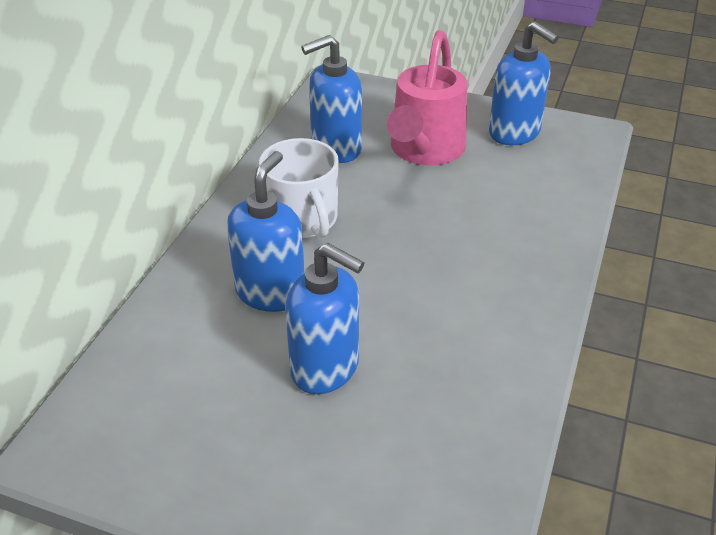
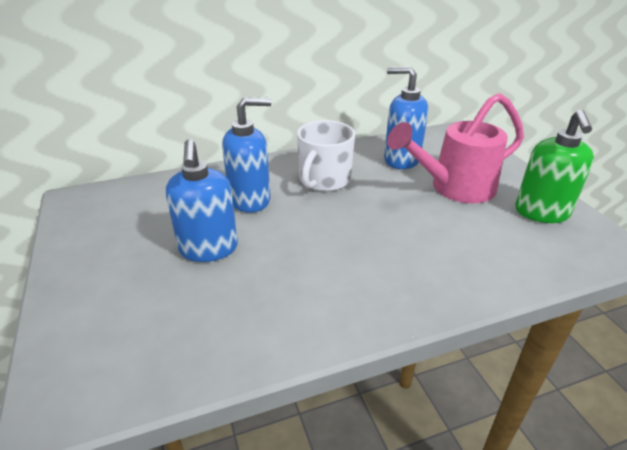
camera: 50 degrees right, 5 degrees down
blue soap dispenser [489,21,559,145] -> green soap dispenser [515,109,594,223]

